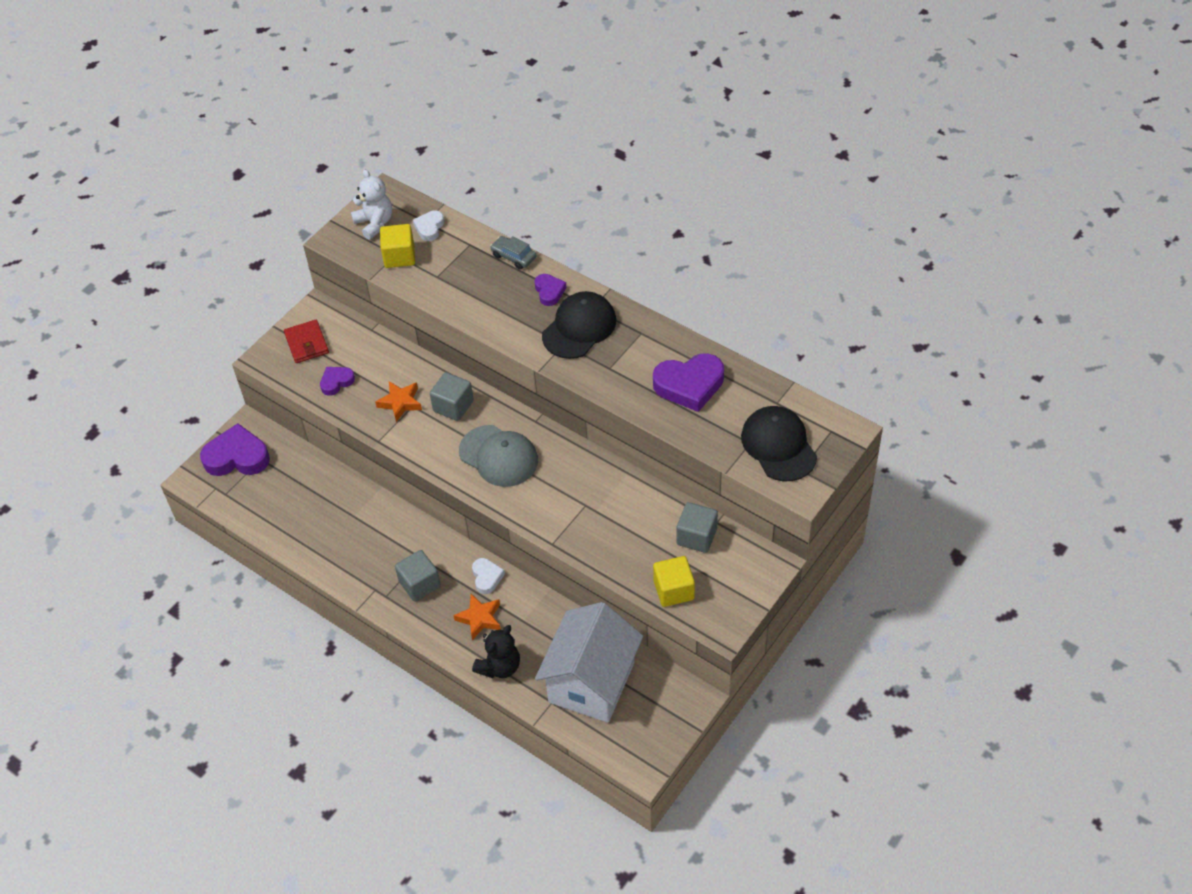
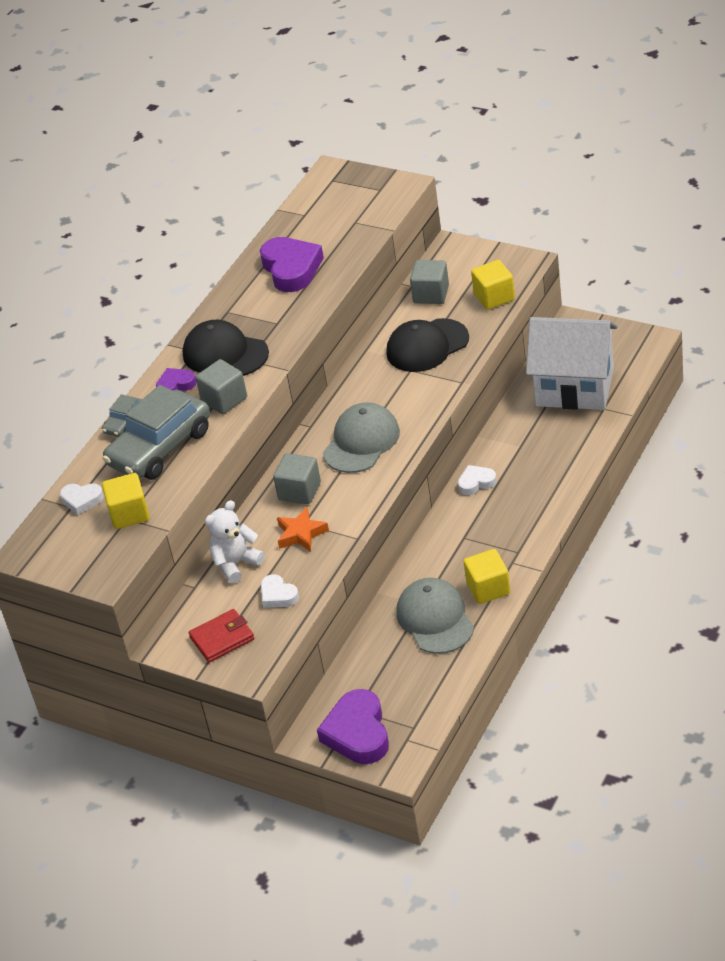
camera: 95 degrees left, 10 degrees down
purple heart [320,367,355,396] -> white heart [261,574,299,608]
white teddy bear [351,169,392,240] -> white teddy bear moved to [205,500,265,584]
grey cube [395,550,441,602] -> grey cube moved to [196,359,247,414]
orange star [453,594,501,640] -> none
black teddy bear [472,625,520,678] -> none
black cap [741,406,817,481] -> black cap moved to [386,318,469,372]
none -> grey car [103,385,210,480]
none -> grey cap [396,578,474,654]
none -> yellow cube [464,549,510,604]

